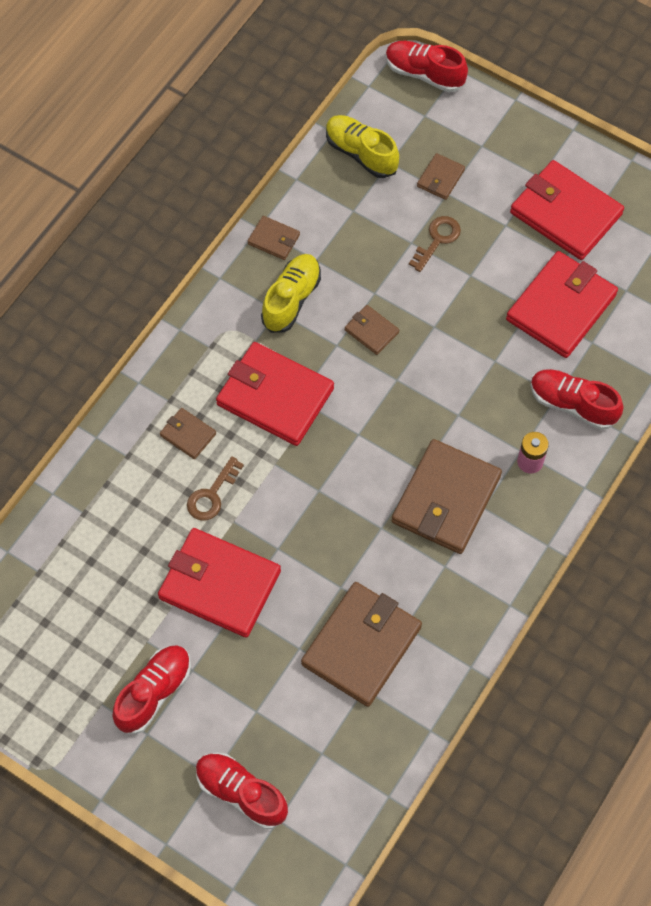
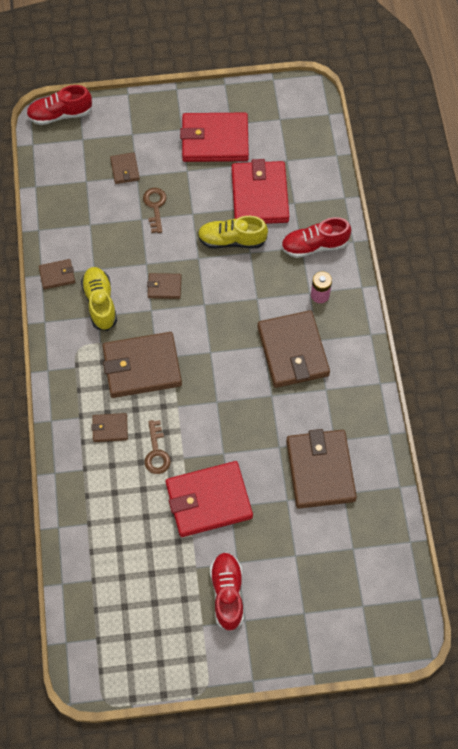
camera: 40 degrees left, 0 degrees up
red shoe [196,753,288,829] -> none
red wallet [216,342,334,446] -> brown wallet [102,332,182,398]
yellow shoe [326,115,399,178] -> yellow shoe moved to [198,216,268,249]

